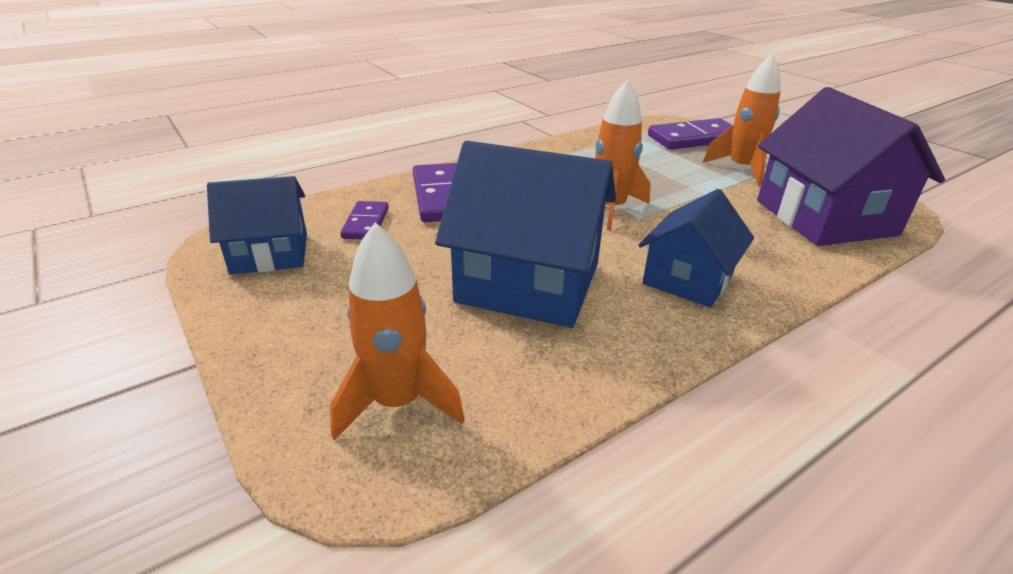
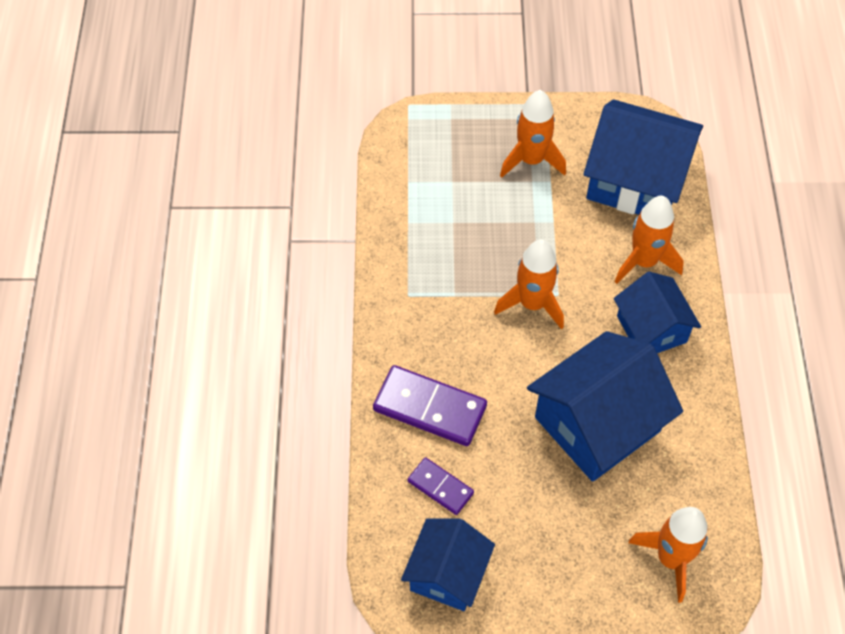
camera: 55 degrees left, 25 degrees up
purple domino [648,118,732,150] -> none
purple house [757,87,945,246] -> blue house [583,99,703,215]
none -> orange rocket [615,196,684,284]

